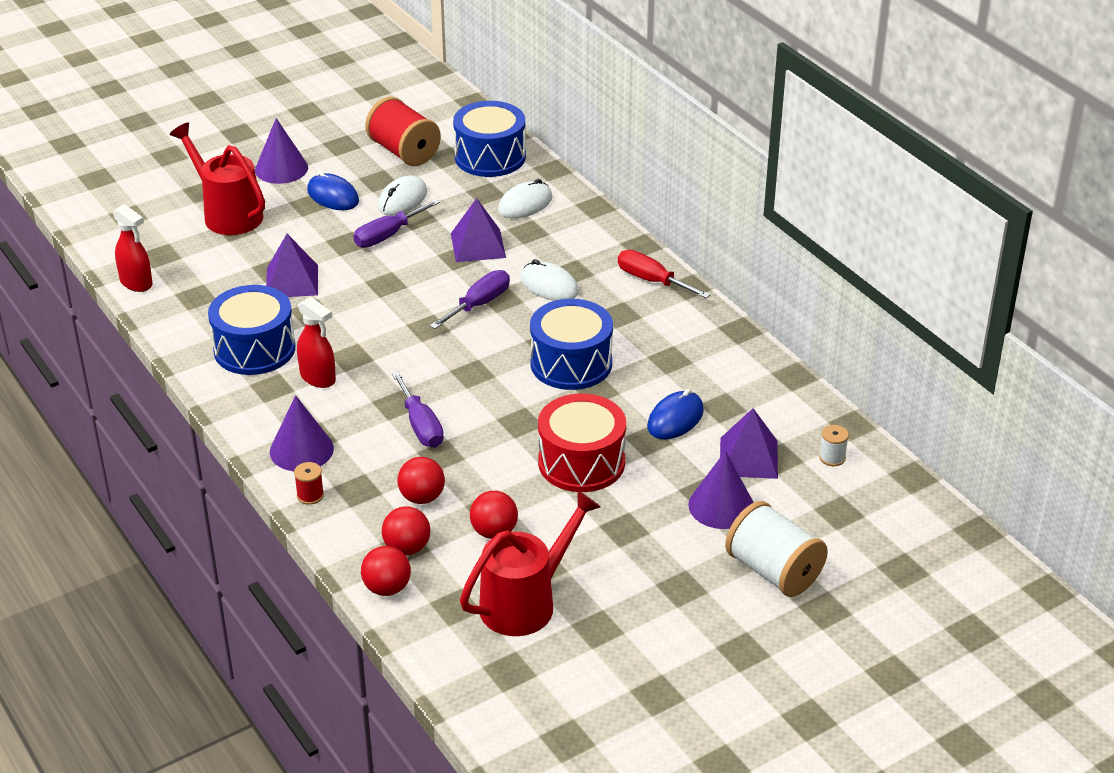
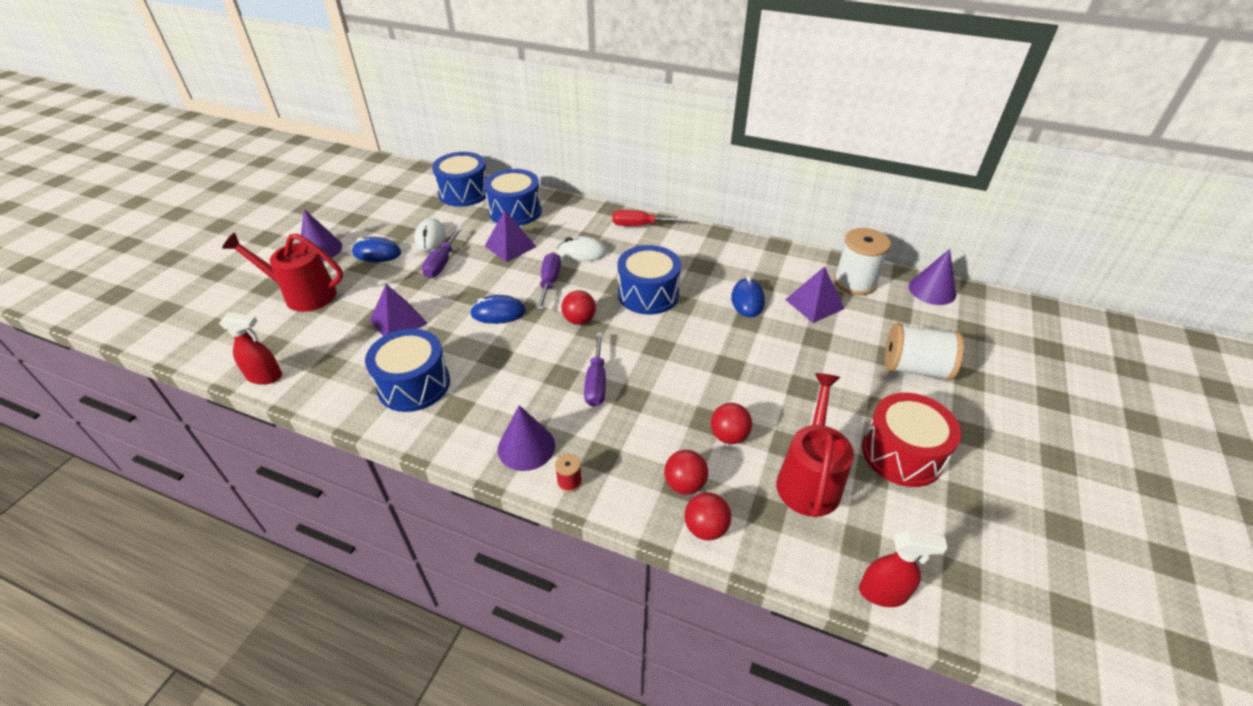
camera: 35 degrees left, 5 degrees up
red spray bottle [297,296,336,388] -> red spray bottle moved to [859,531,948,607]
red spool [365,97,441,166] -> none
purple screwdriver [392,371,444,448] -> purple screwdriver turned 60 degrees clockwise [584,333,606,407]
red ball [397,457,445,504] -> red ball moved to [561,290,596,325]
white mouse [498,179,553,218] -> blue drum [484,169,542,226]
red drum [538,394,626,492] -> red drum moved to [862,393,961,487]
purple cone [688,451,754,529] -> purple cone moved to [909,249,956,305]
white spool [819,425,849,466] -> white spool [834,228,891,295], size x2.28
none -> blue mouse [470,295,526,324]

